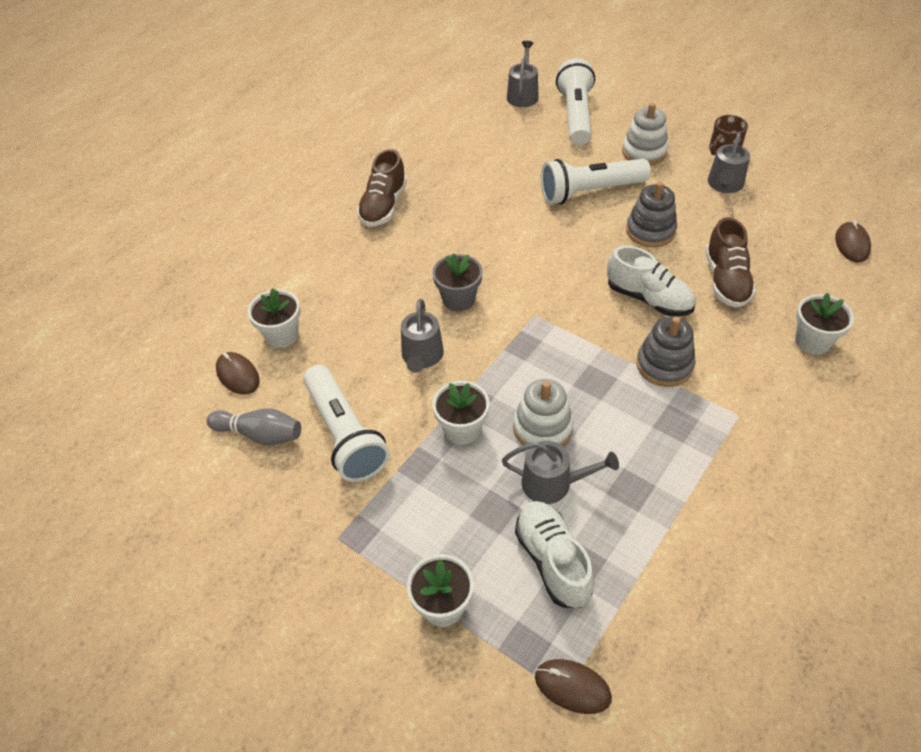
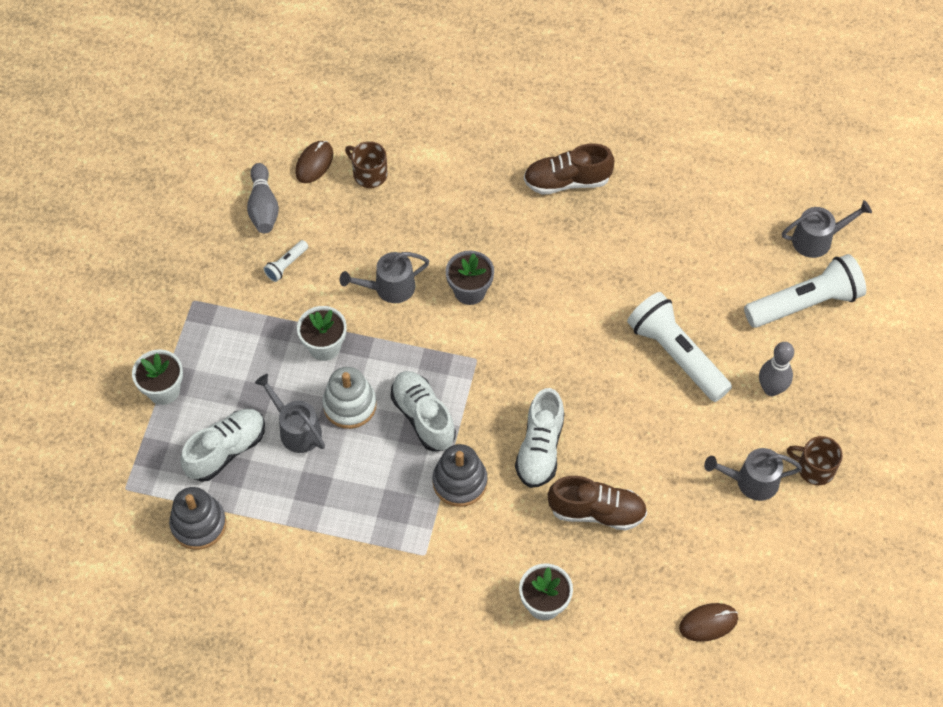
camera: 65 degrees right, 10 degrees up
white flower pot [248,288,300,348] -> brown mug [345,141,388,188]
white flashlight [303,365,390,482] -> white flashlight [263,240,308,282], size x0.44
grey watering can [502,441,619,504] -> grey watering can turned 150 degrees clockwise [255,374,325,453]
brown mouse [535,659,612,714] -> none
white stacking toy [622,103,669,165] -> grey bowling pin [759,342,794,396]
grey stacking toy [626,181,677,247] -> grey stacking toy moved to [169,487,226,550]
brown shoe [705,217,756,308] -> brown shoe turned 150 degrees counterclockwise [548,476,647,531]
none -> white shoe [391,371,456,451]

